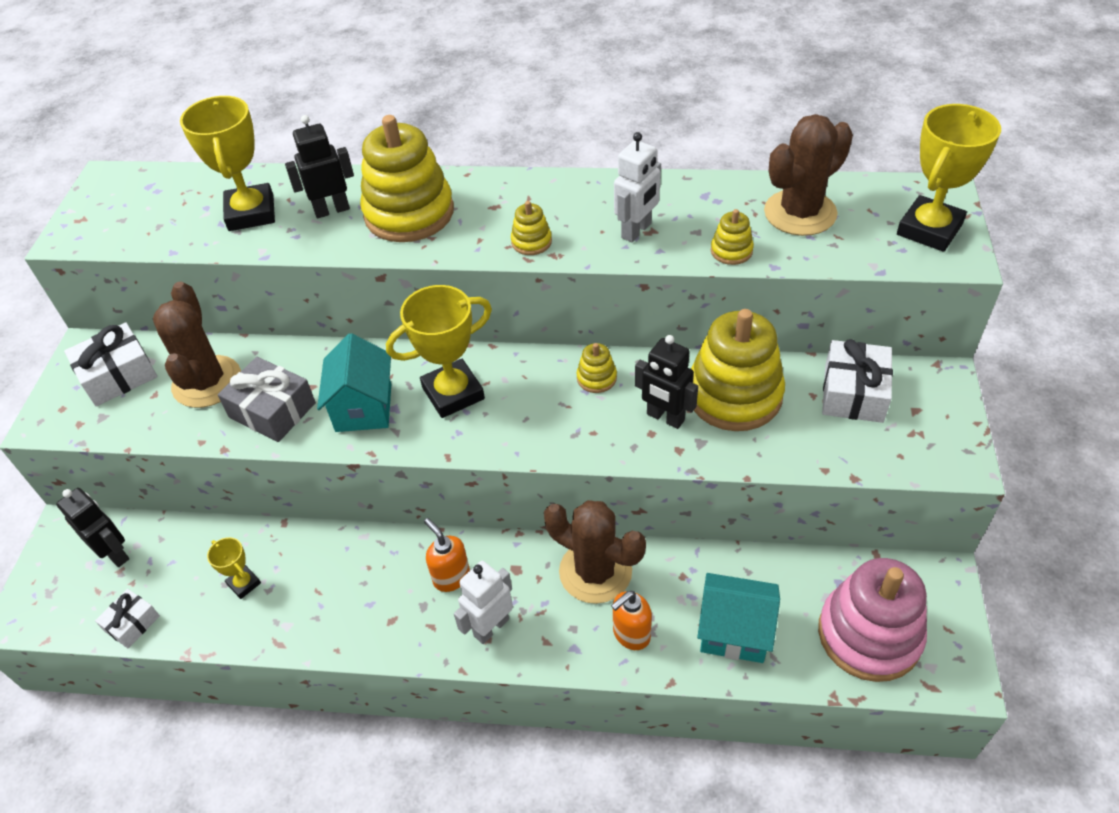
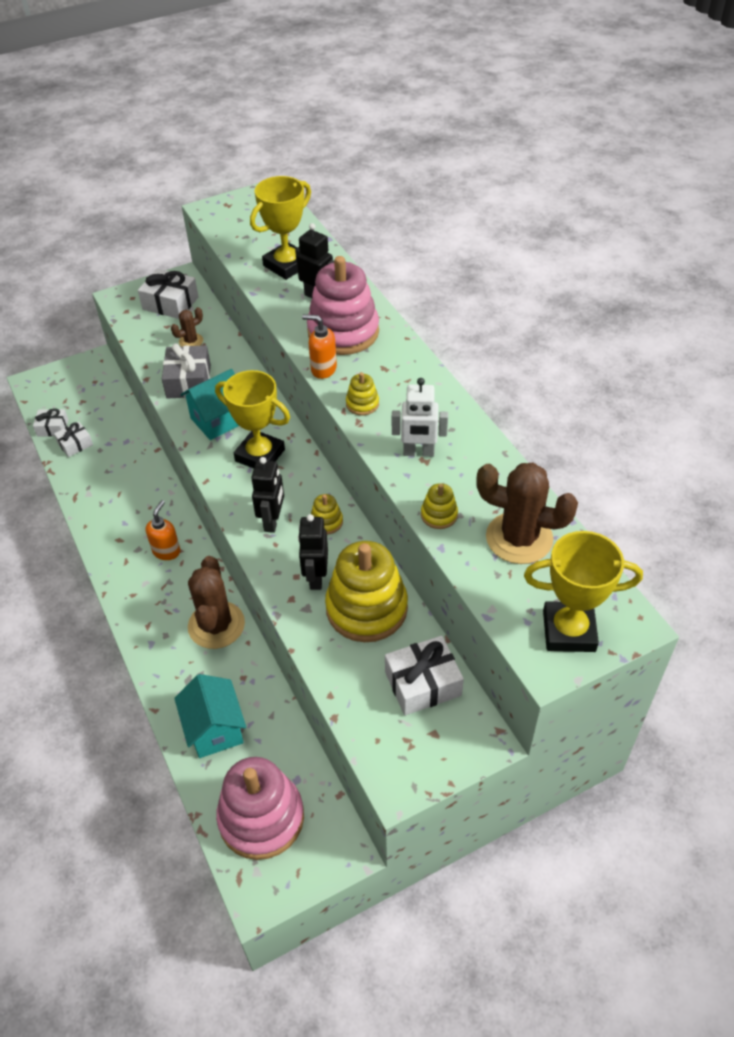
camera: 55 degrees right, 0 degrees up
black robot [56,488,129,567] -> black robot moved to [251,457,284,533]
brown cactus [153,281,241,408] -> brown cactus [171,307,203,346], size x0.50
yellow trophy [207,537,261,599] -> none
yellow stacking toy [360,115,454,242] -> pink stacking toy [307,256,379,355]
white robot [454,561,513,644] -> none
orange soap dispenser [611,591,652,650] -> orange soap dispenser moved to [302,314,337,379]
none -> white gift [54,422,93,457]

